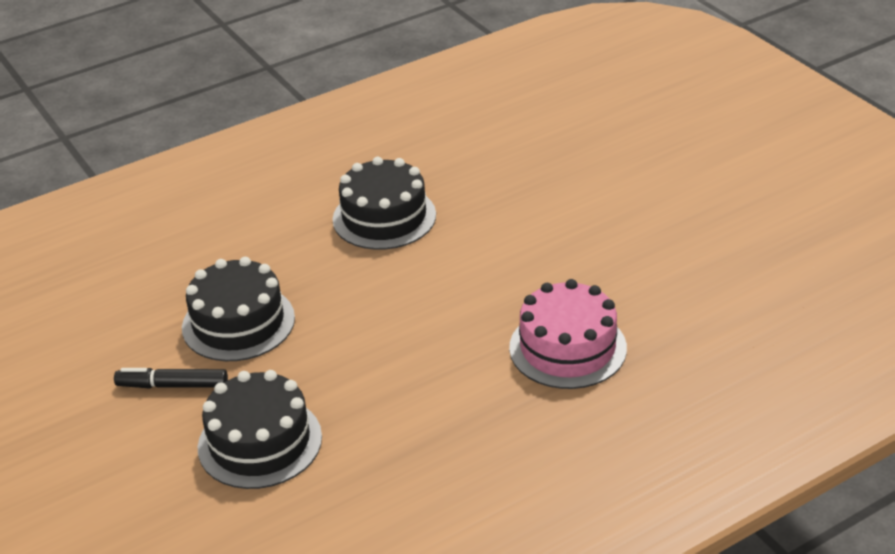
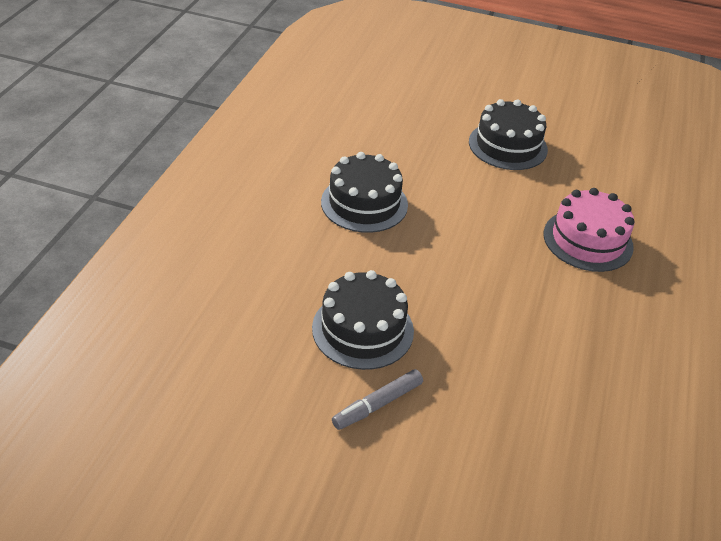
camera: 45 degrees left, 5 degrees up
black marker [114,368,228,389] -> grey marker [332,369,423,430]
black cake [197,370,322,489] -> black cake moved to [469,99,548,170]

